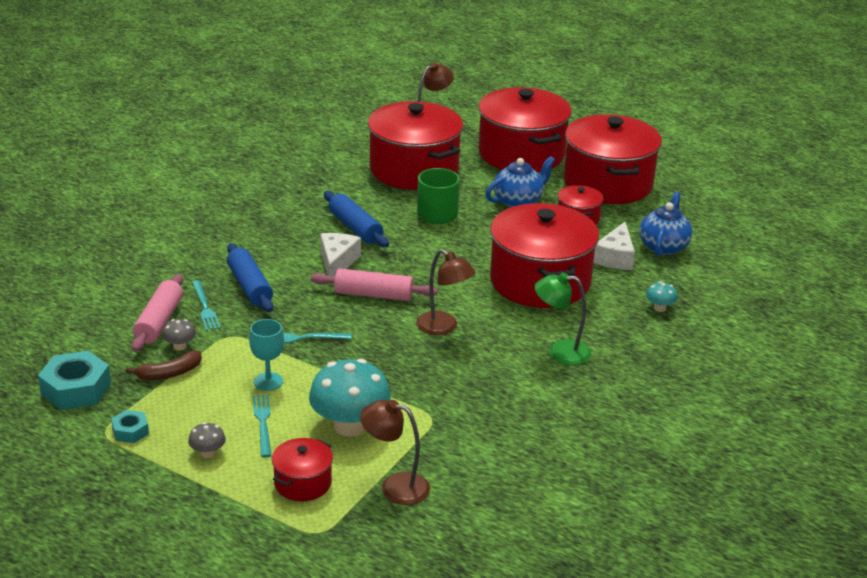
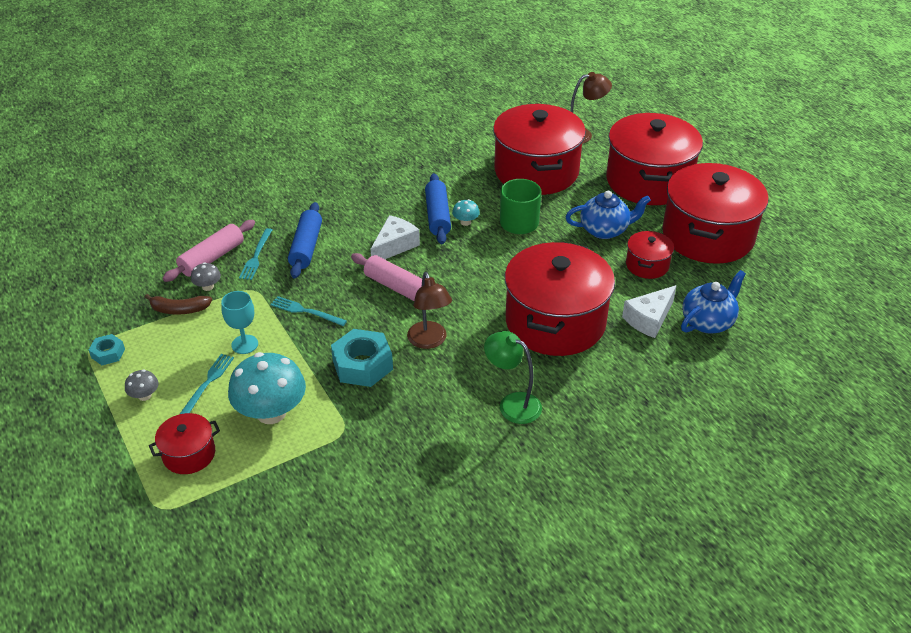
camera: 30 degrees right, 10 degrees up
turquoise nut [38,351,111,410] -> turquoise nut moved to [331,329,393,387]
brown lamp [360,400,430,505] -> none
turquoise mushroom [646,281,677,312] -> turquoise mushroom moved to [452,199,480,226]

